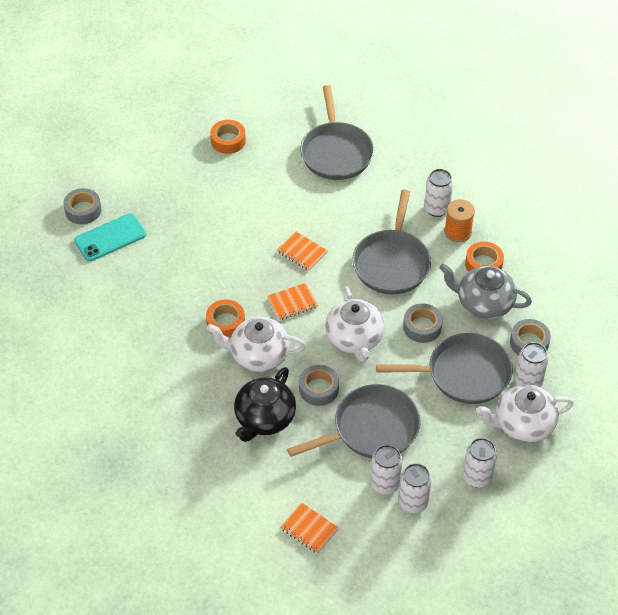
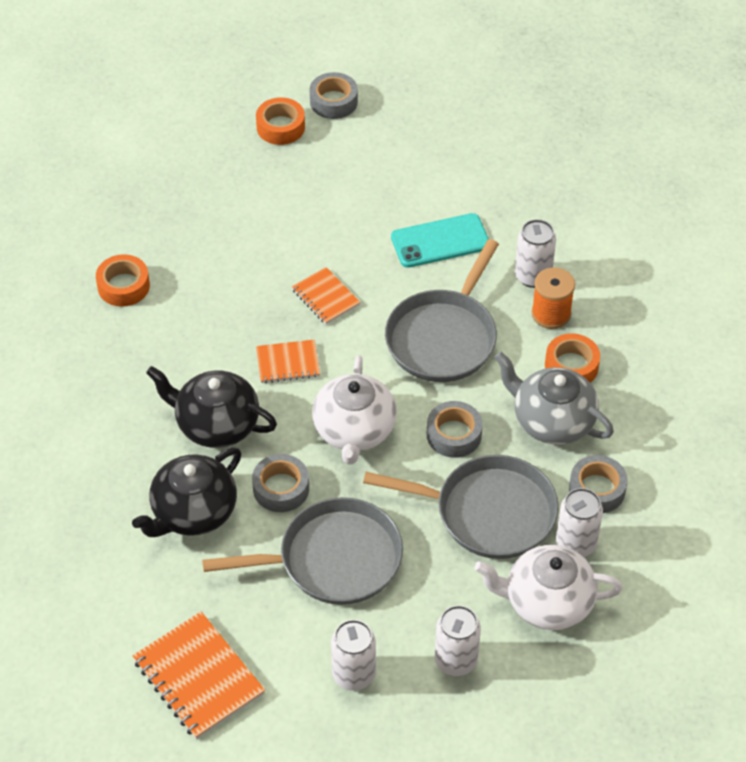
camera: 15 degrees right, 0 degrees up
grey tape [63,188,101,224] -> grey tape moved to [309,72,358,119]
turquoise phone [74,213,146,262] -> turquoise phone moved to [391,213,489,268]
orange tape [206,299,245,338] -> orange tape moved to [96,254,150,307]
white teapot [207,317,306,372] -> black teapot [146,366,277,448]
orange notebook [280,502,339,554] -> orange notebook [132,611,265,739], size x1.68
grey pan [300,85,374,180] -> none
white can [370,445,403,494] -> none

